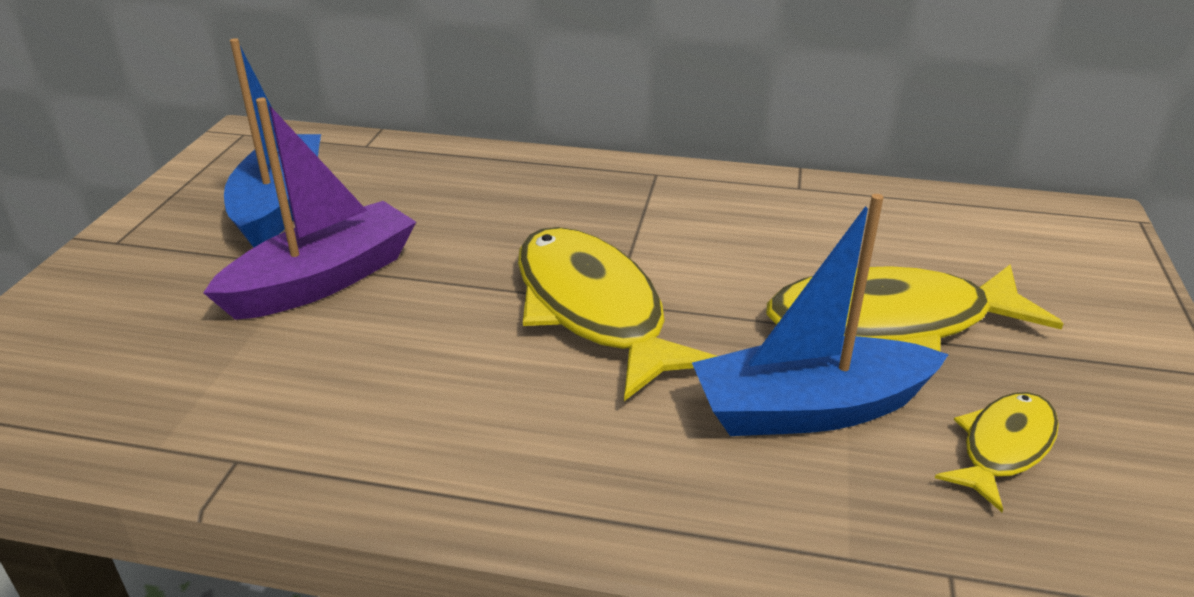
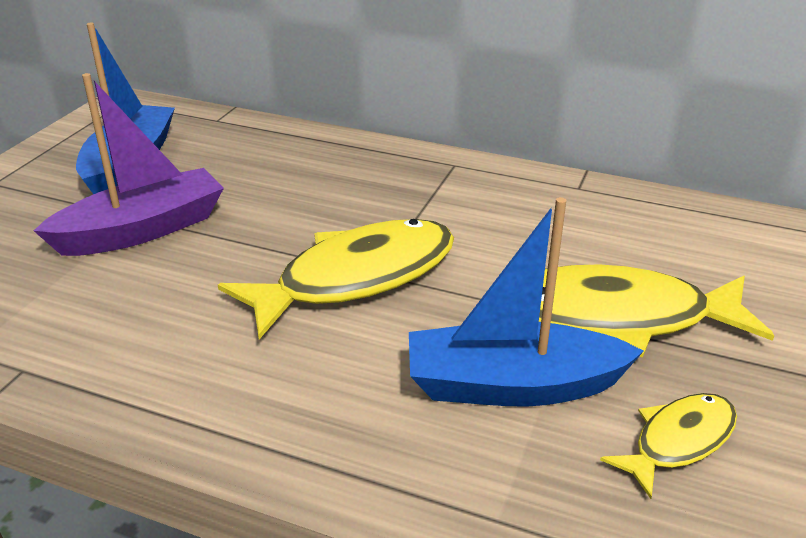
camera: 10 degrees right, 0 degrees up
yellow fish [518,227,717,401] -> yellow fish turned 75 degrees clockwise [218,219,454,339]

